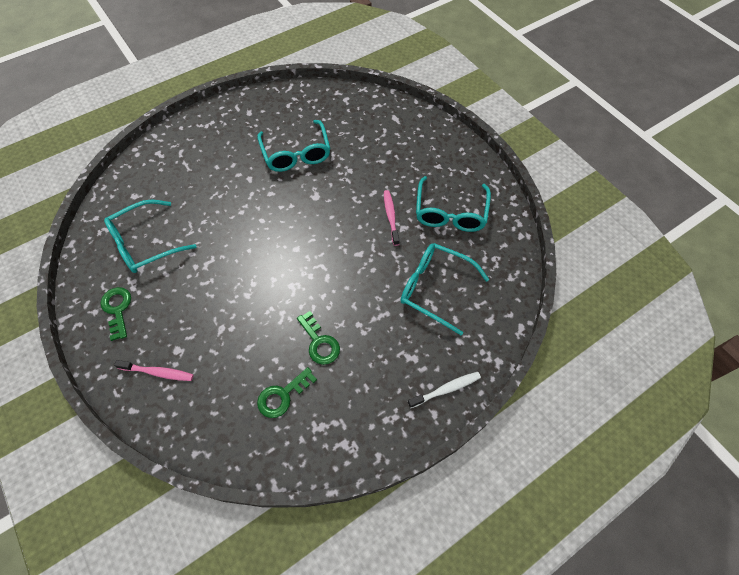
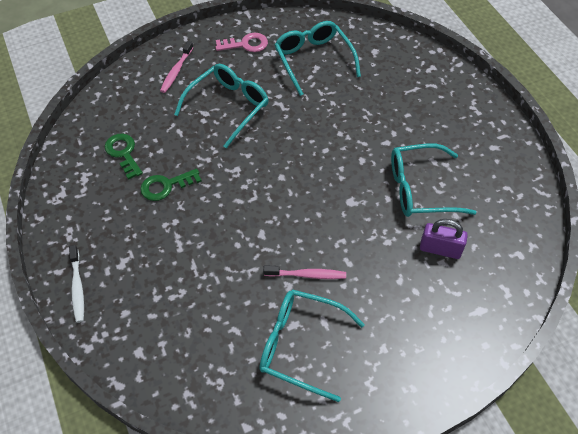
camera: 100 degrees right, 5 degrees down
green key [100,287,131,341] -> pink key [216,33,268,52]
turquoise glasses [400,243,489,335] -> turquoise glasses moved to [174,64,269,148]
none -> purple padlock [420,219,468,259]

